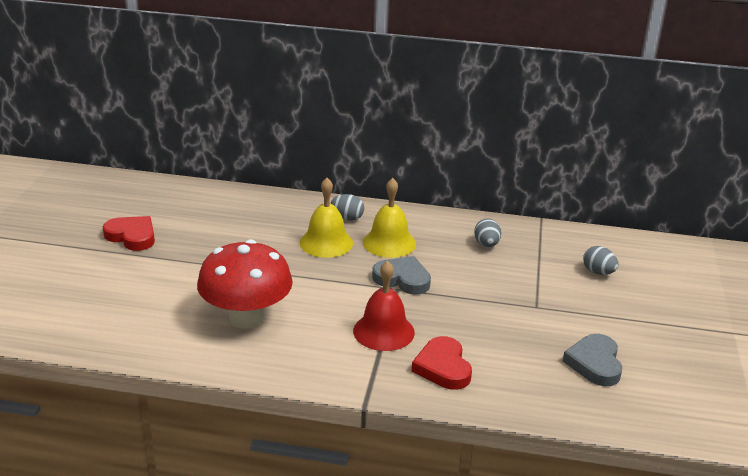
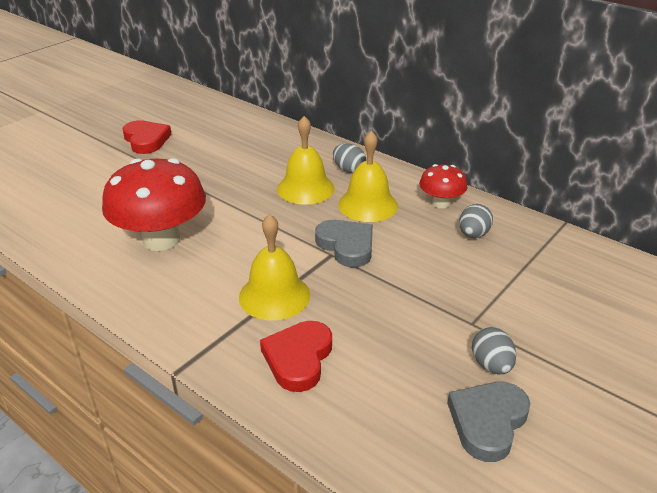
camera: 30 degrees right, 5 degrees up
red bell [353,260,415,351] -> yellow bell [239,214,310,320]
grey egg [583,246,618,275] -> grey egg moved to [472,327,516,374]
none -> red mushroom [419,164,467,208]

